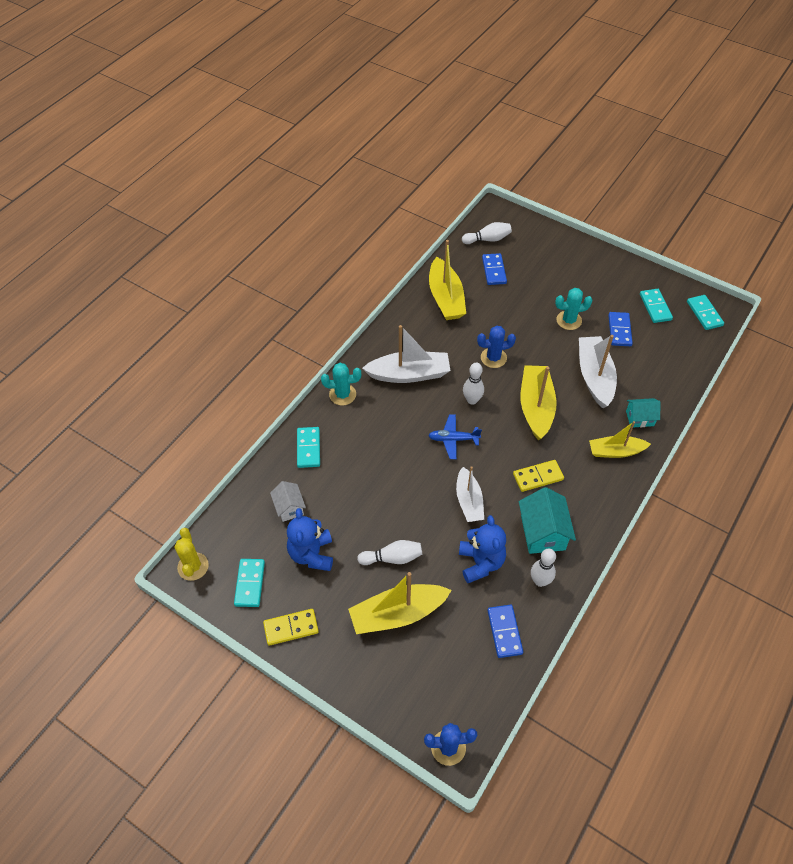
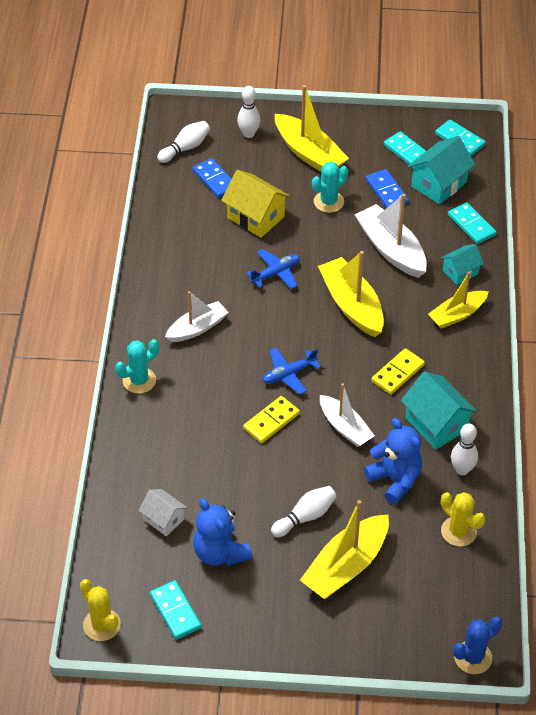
camera: 30 degrees left, 5 degrees down
yellow domino [263,609,319,646] -> yellow domino moved to [243,396,300,443]
turquoise domino [297,427,320,468] -> turquoise domino moved to [448,202,496,244]
white boat [362,325,450,383] -> white boat [165,291,229,342], size x0.66
yellow boat [429,240,466,320] -> yellow boat moved to [275,85,349,172]
white bowling pin [463,363,484,405] -> white bowling pin moved to [237,86,260,138]
blue cactus [477,325,516,368] -> blue plane [246,249,299,289]
blue domino [488,605,523,658] -> yellow cactus [441,492,485,547]
none -> yellow house [221,170,291,238]
none -> turquoise house [407,136,475,205]

